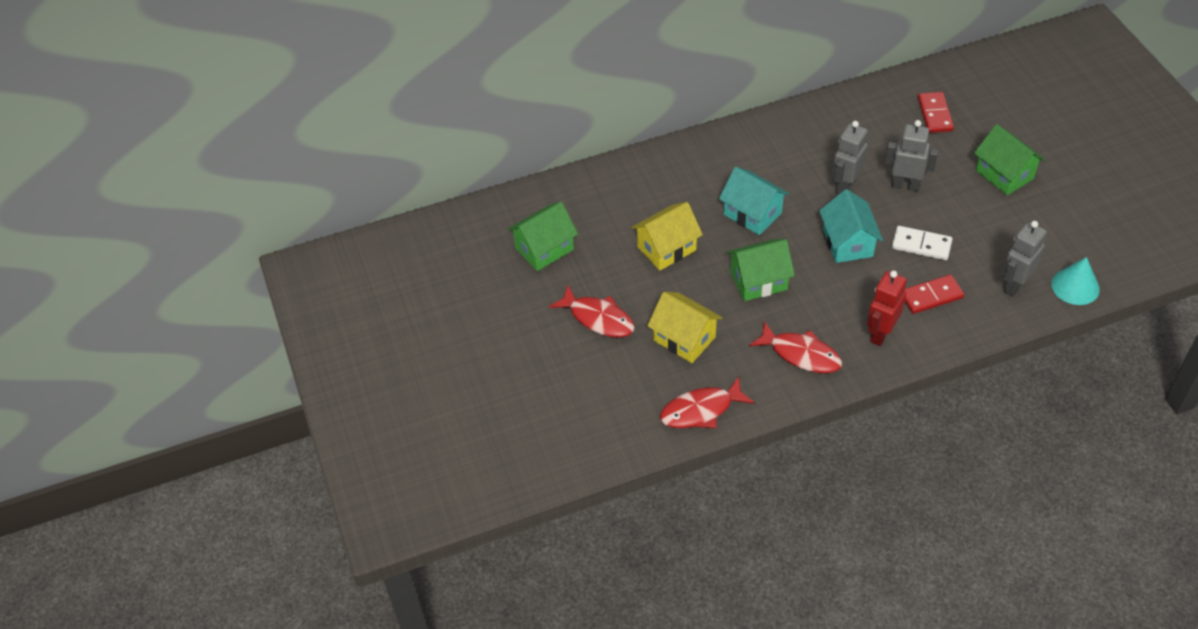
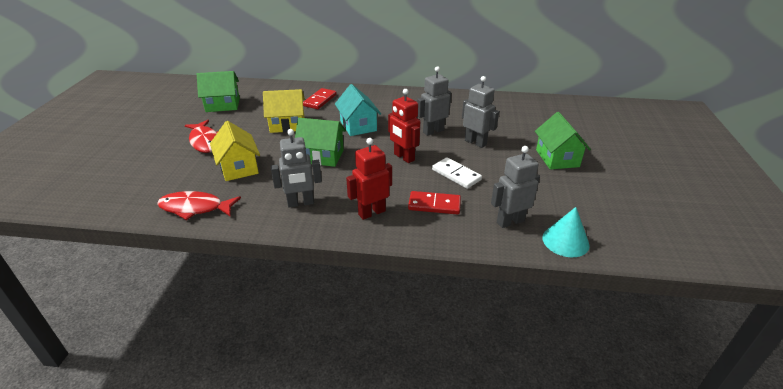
camera: 25 degrees right, 15 degrees down
red fish [749,321,842,373] -> grey robot [271,129,322,207]
turquoise house [819,189,883,263] -> red robot [388,89,420,163]
red domino [918,92,954,133] -> red domino moved to [303,88,337,109]

